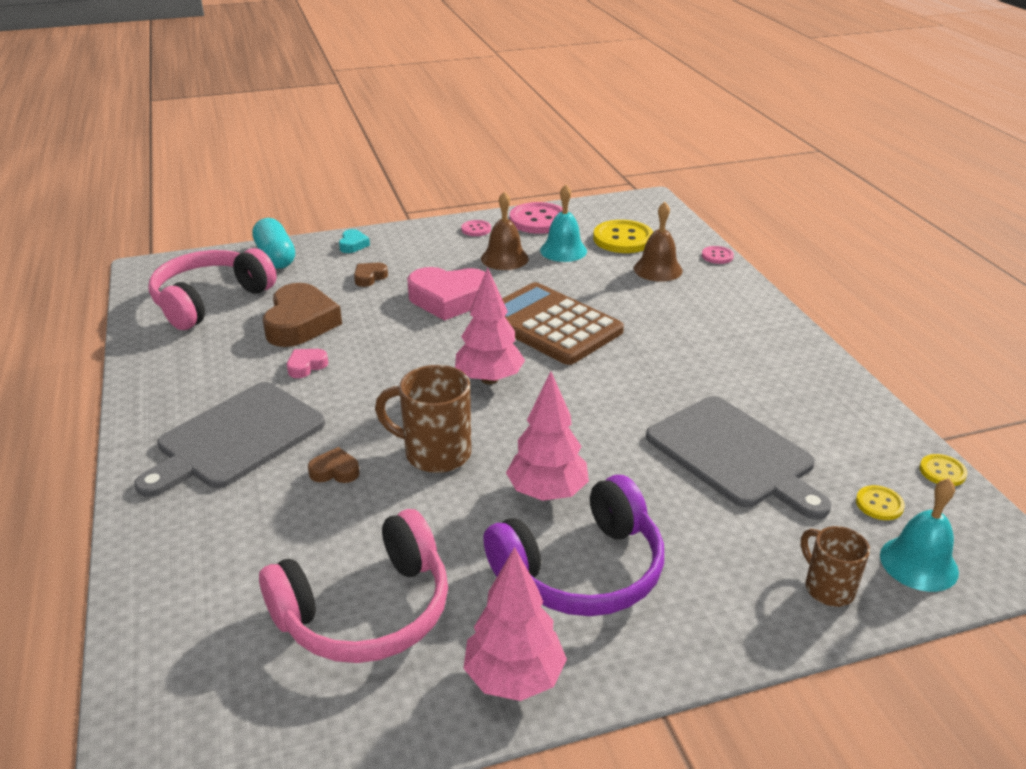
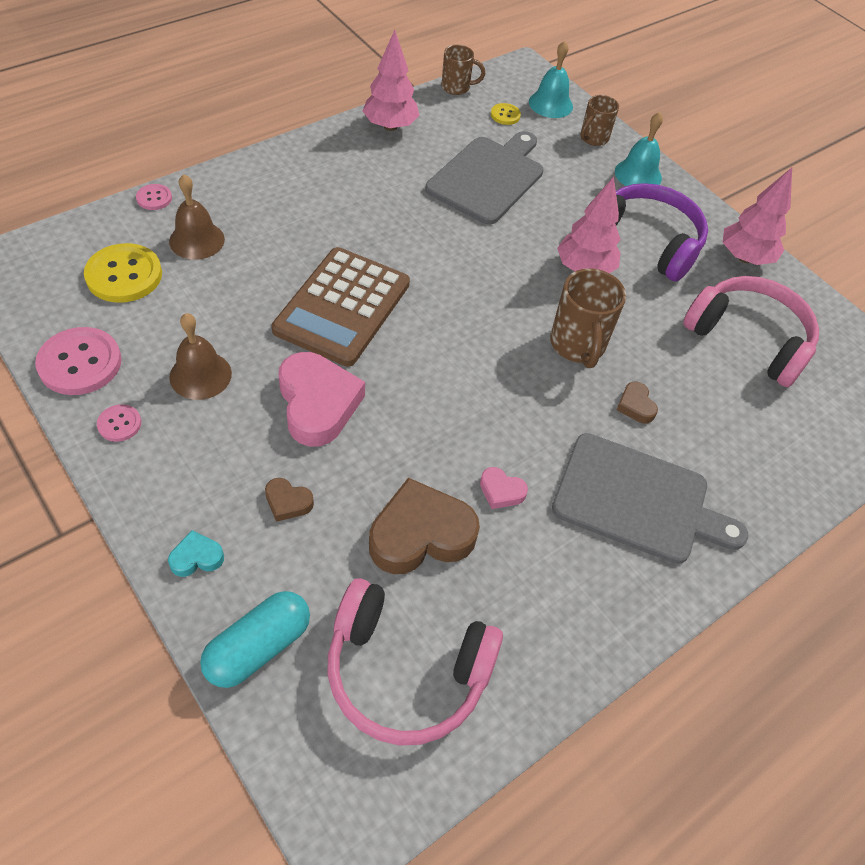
camera: 115 degrees left, 20 degrees up
pink tree [455,268,525,384] -> pink tree moved to [362,30,420,131]
turquoise bell [540,185,587,262] -> turquoise bell moved to [615,112,663,186]
yellow button [920,454,967,486] -> brown mug [442,45,485,95]

